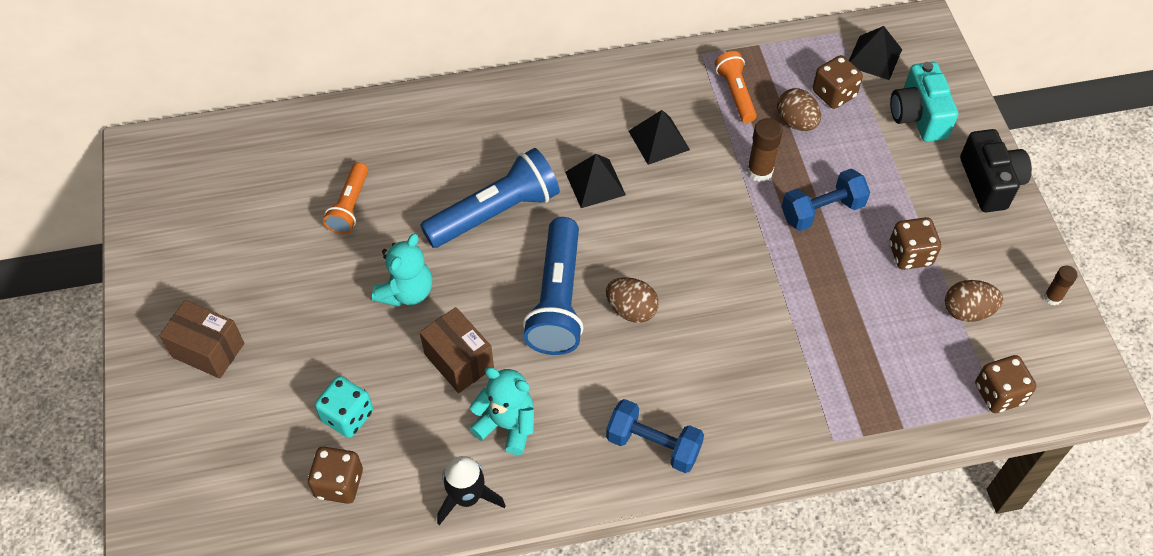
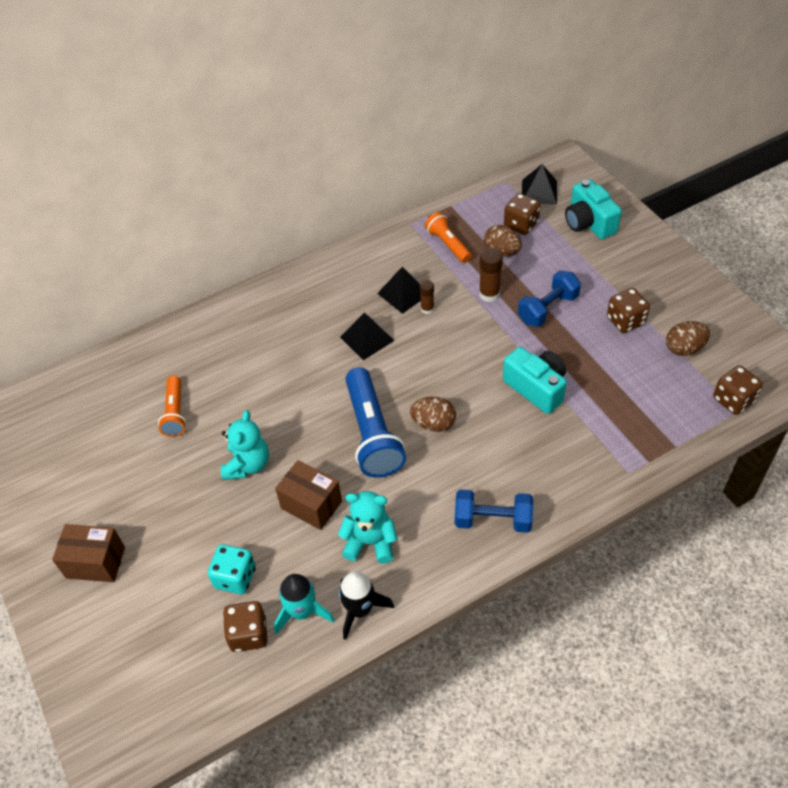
camera: 15 degrees left, 5 degrees down
blue flashlight [420,148,560,248] -> none
black camera [960,129,1032,212] -> none
brown glue stick [1044,265,1078,305] -> brown glue stick moved to [420,280,434,314]
none -> turquoise rocket [274,574,334,634]
none -> turquoise camera [503,347,567,414]

